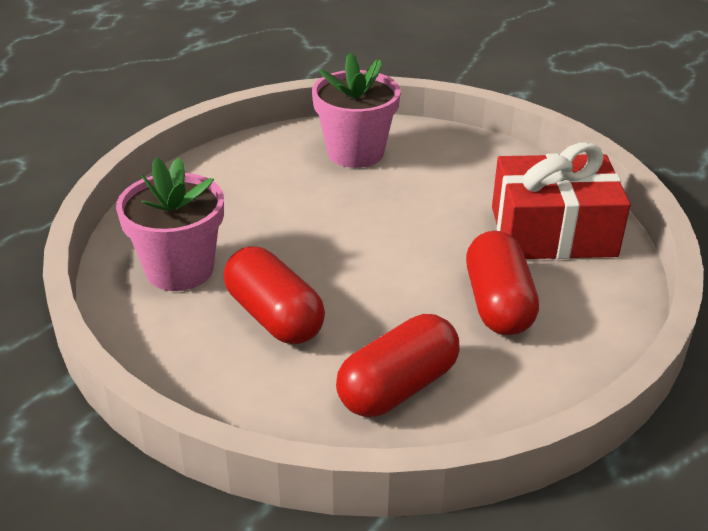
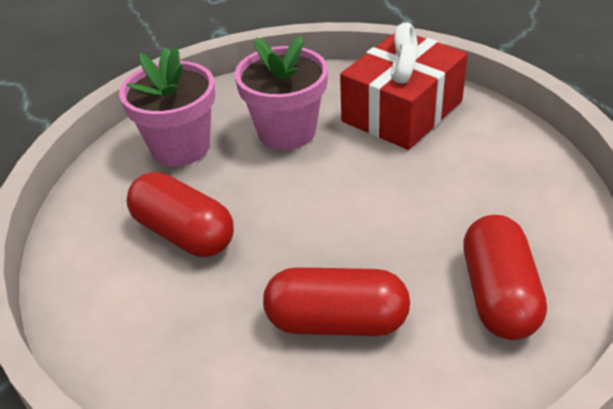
camera: 45 degrees left, 5 degrees up
pink flower pot [116,157,224,291] -> pink flower pot moved to [235,35,328,150]
red capsule [466,231,539,335] -> red capsule moved to [126,172,234,257]

